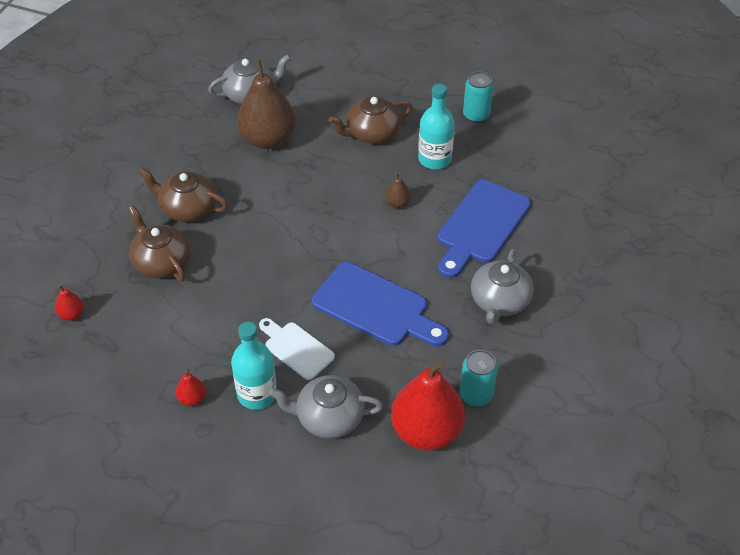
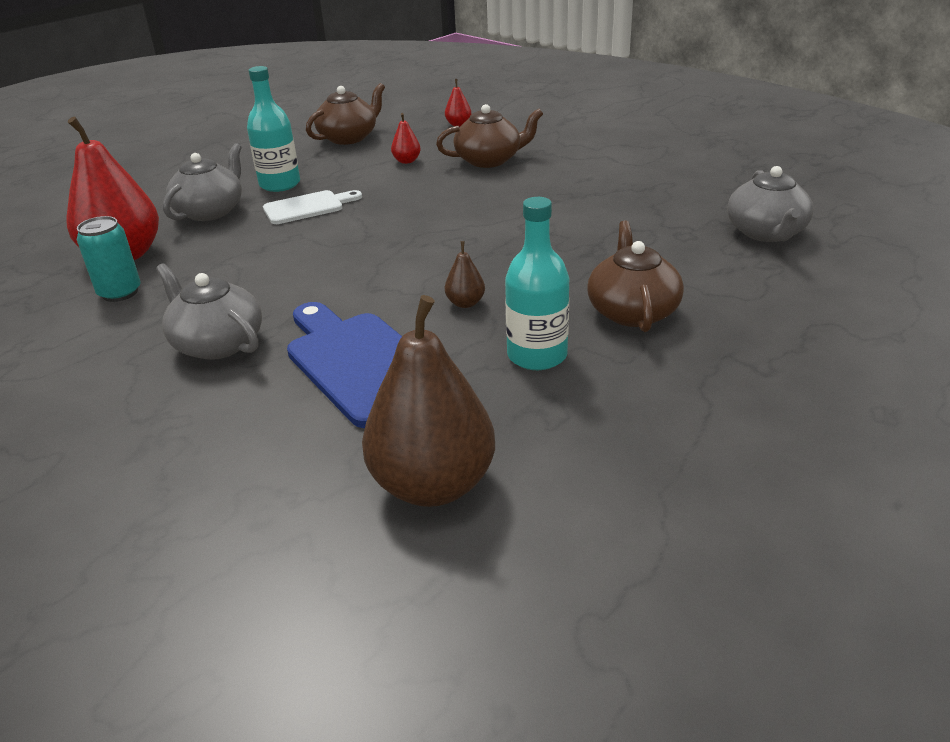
camera: 115 degrees right, 15 degrees down
brown teapot [138,168,228,222] -> brown teapot moved to [306,83,385,145]
red pear [176,369,206,406] -> red pear moved to [391,113,421,164]
brown pear [237,59,296,149] -> brown pear moved to [362,295,495,507]
blue cutting board [312,262,449,347] -> none
turquoise can [463,71,494,123] -> none

